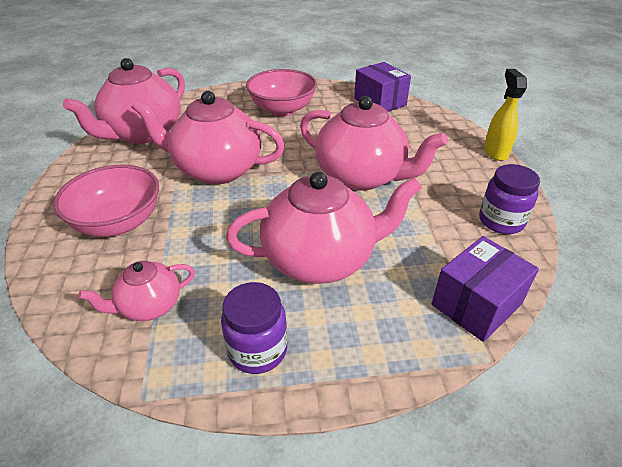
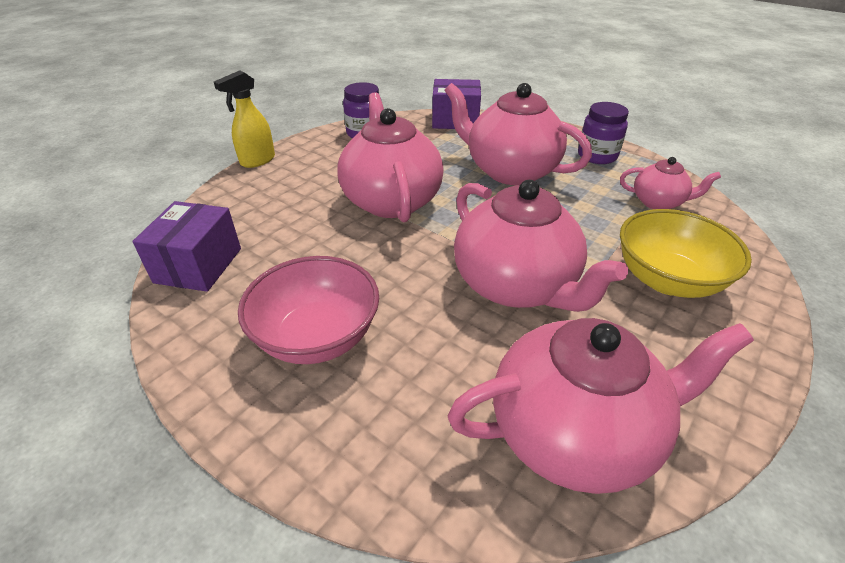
camera: 135 degrees left, 0 degrees up
pink bowl [53,165,159,237] -> yellow bowl [620,209,752,298]

